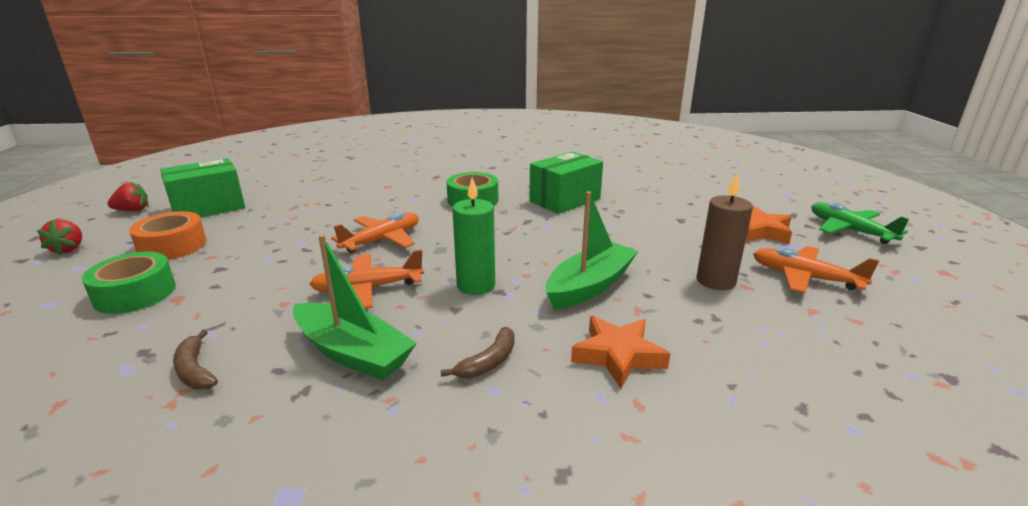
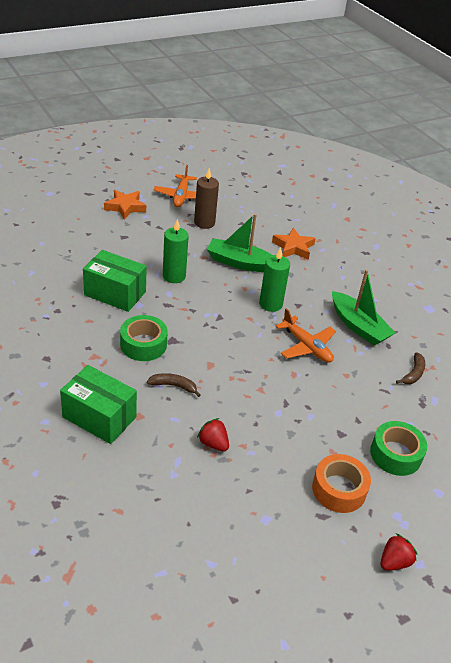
camera: 120 degrees left, 15 degrees up
red strawberry [107,182,149,211] -> red strawberry moved to [197,418,229,451]
green box [160,158,245,217] -> green box moved to [60,365,137,444]
green boat [293,234,417,380] -> green boat turned 135 degrees clockwise [332,269,395,346]
orange plane [331,213,419,253] -> none
brown banana [441,327,515,378] -> brown banana moved to [147,373,200,397]
green plane [811,202,909,244] -> none
none -> green candle [163,219,189,283]

